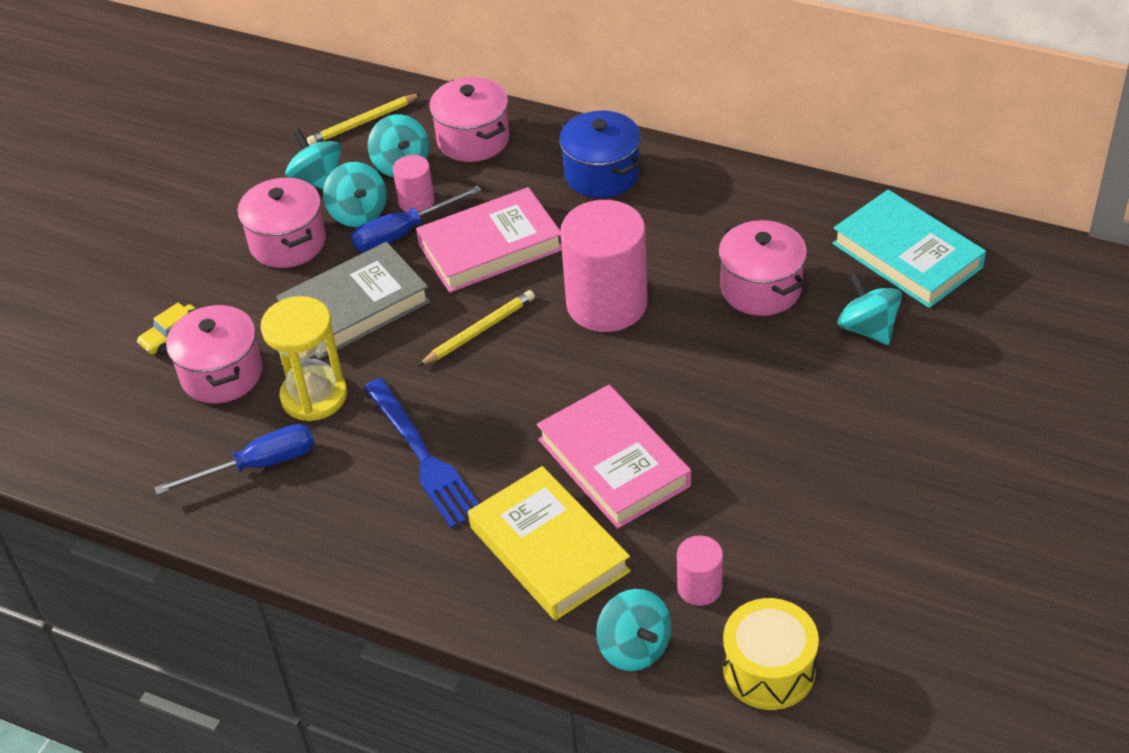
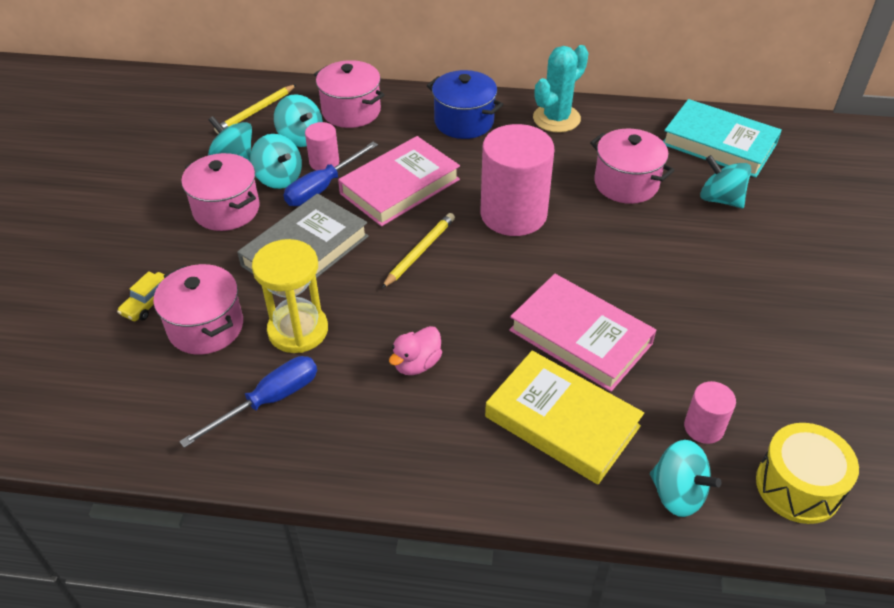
camera: 20 degrees left, 0 degrees up
blue fork [364,378,479,529] -> pink duck [389,326,442,375]
none -> turquoise cactus [533,45,589,133]

